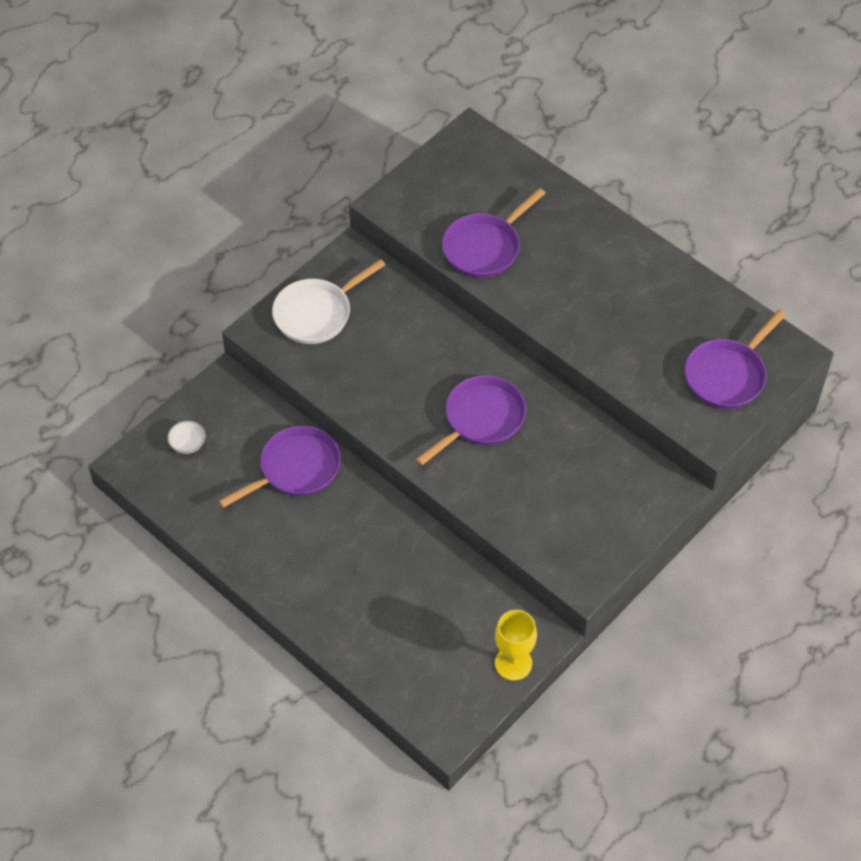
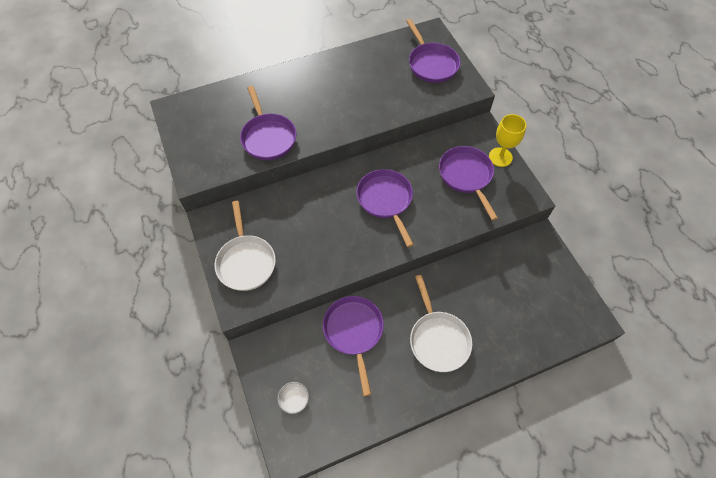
camera: 65 degrees left, 5 degrees up
yellow goblet [495,610,537,681] -> yellow goblet moved to [489,114,526,167]
none -> white pan [410,275,472,372]
none -> purple pan [439,146,498,220]

